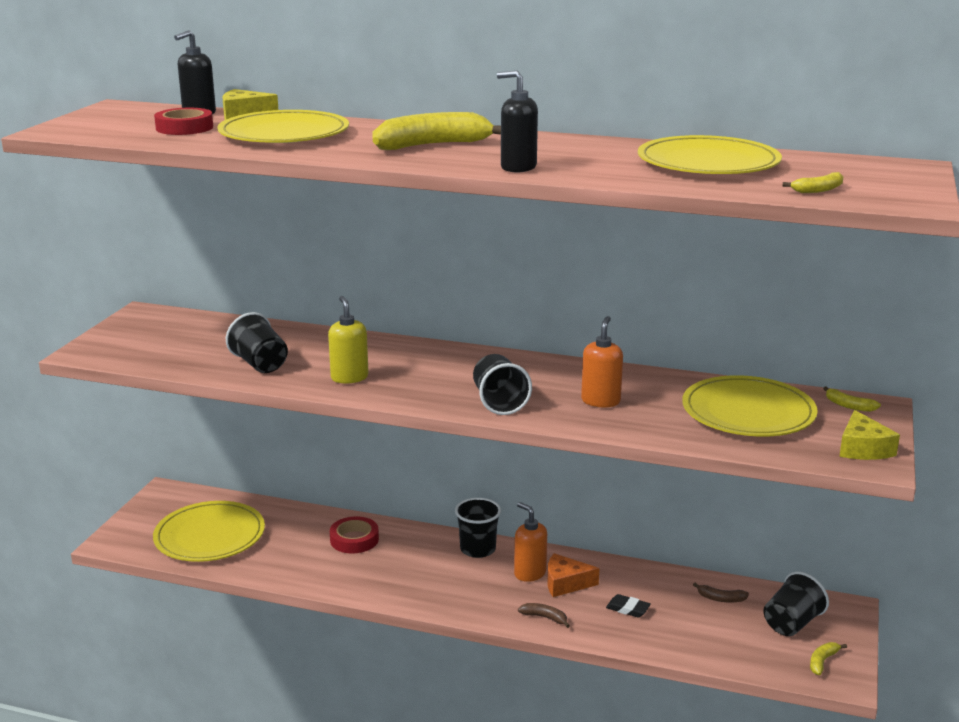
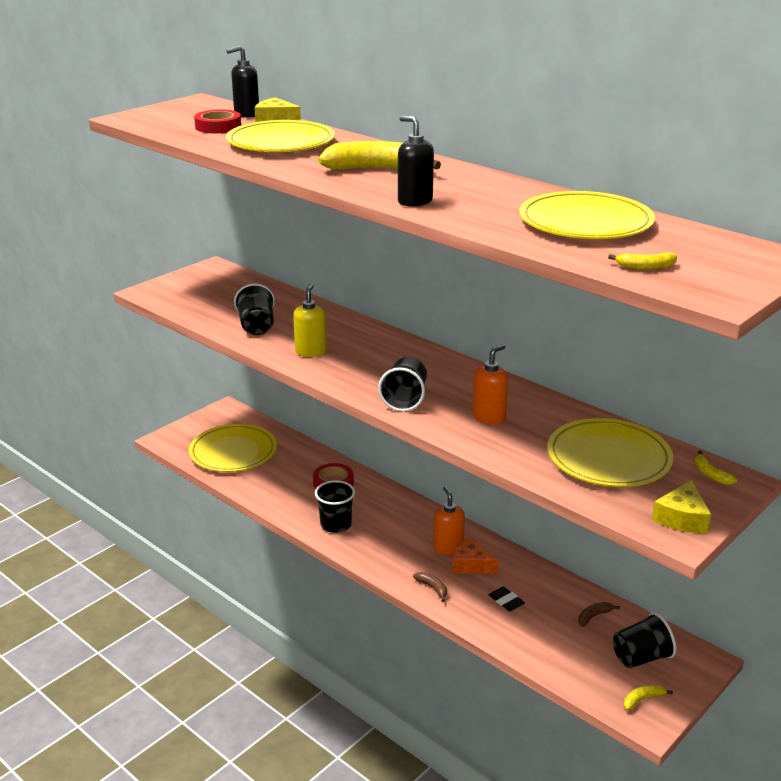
camera: 25 degrees right, 5 degrees up
black cup [455,498,501,558] -> black cup moved to [315,480,355,533]
brown banana [693,583,749,603] -> brown banana turned 105 degrees clockwise [578,602,620,627]

